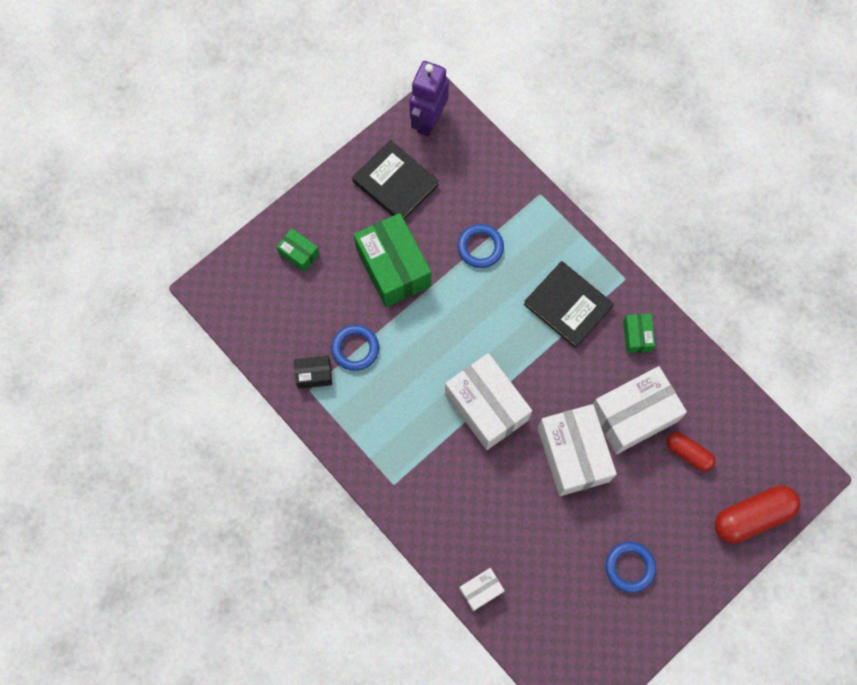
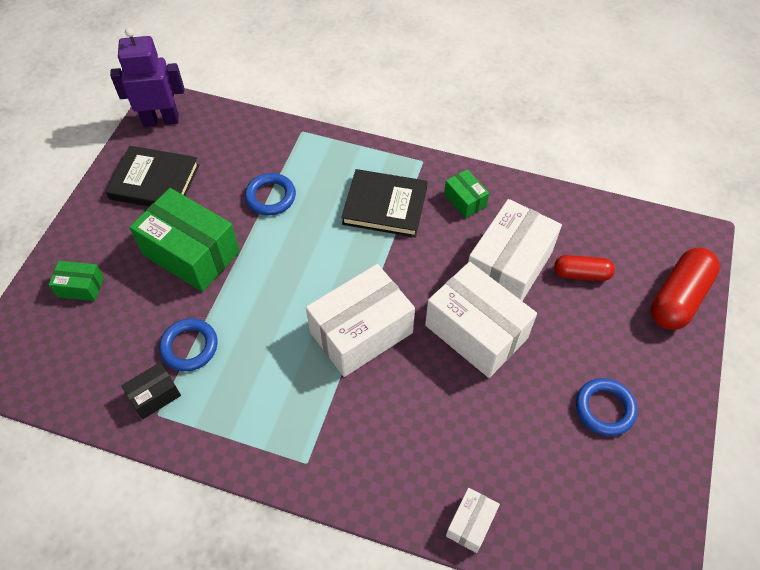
camera: 30 degrees left, 15 degrees down
purple robot [409,61,449,137] -> purple robot turned 90 degrees clockwise [110,27,184,127]
white box [445,353,532,450] -> white box turned 60 degrees counterclockwise [306,264,415,377]

